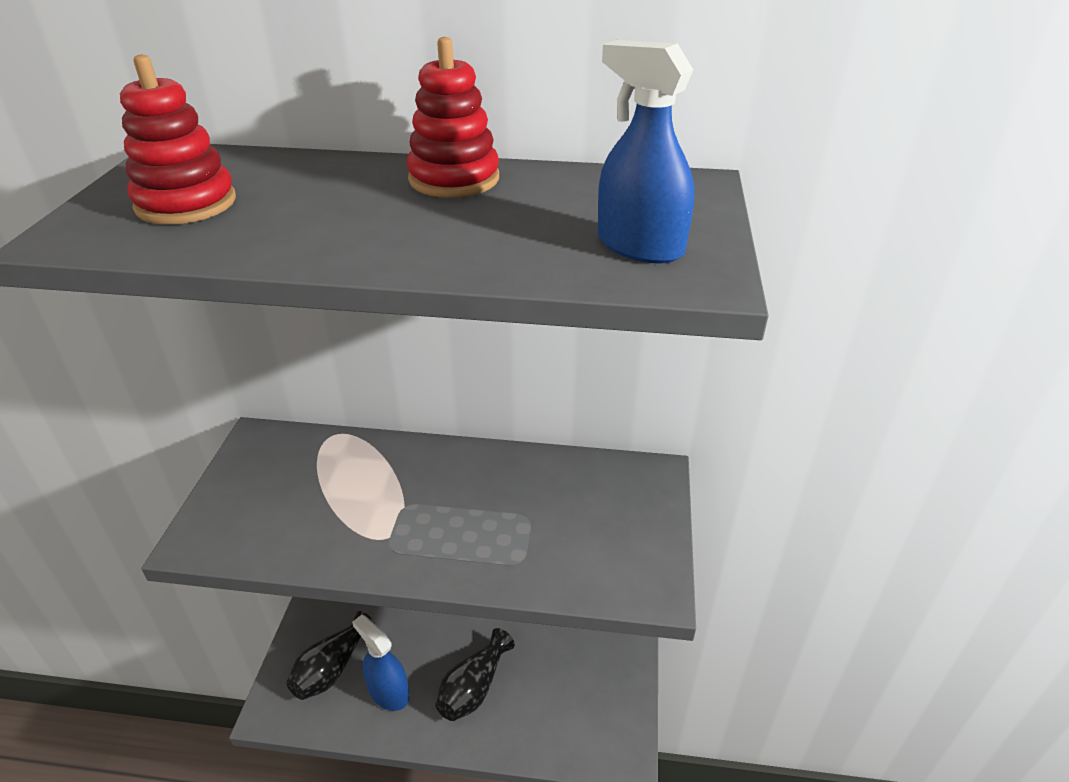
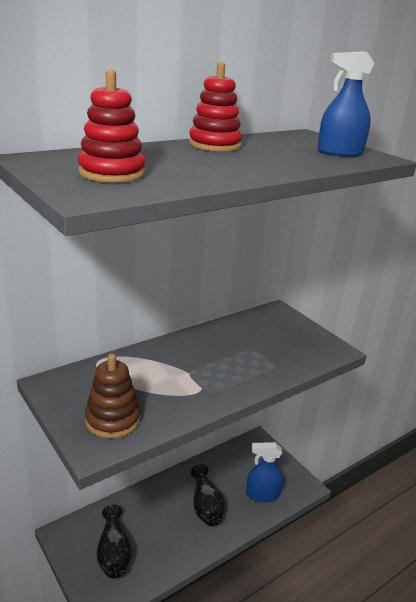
camera: 45 degrees left, 10 degrees down
blue spray bottle [352,615,410,711] -> blue spray bottle moved to [246,442,283,503]
none -> brown stacking toy [85,353,140,439]

